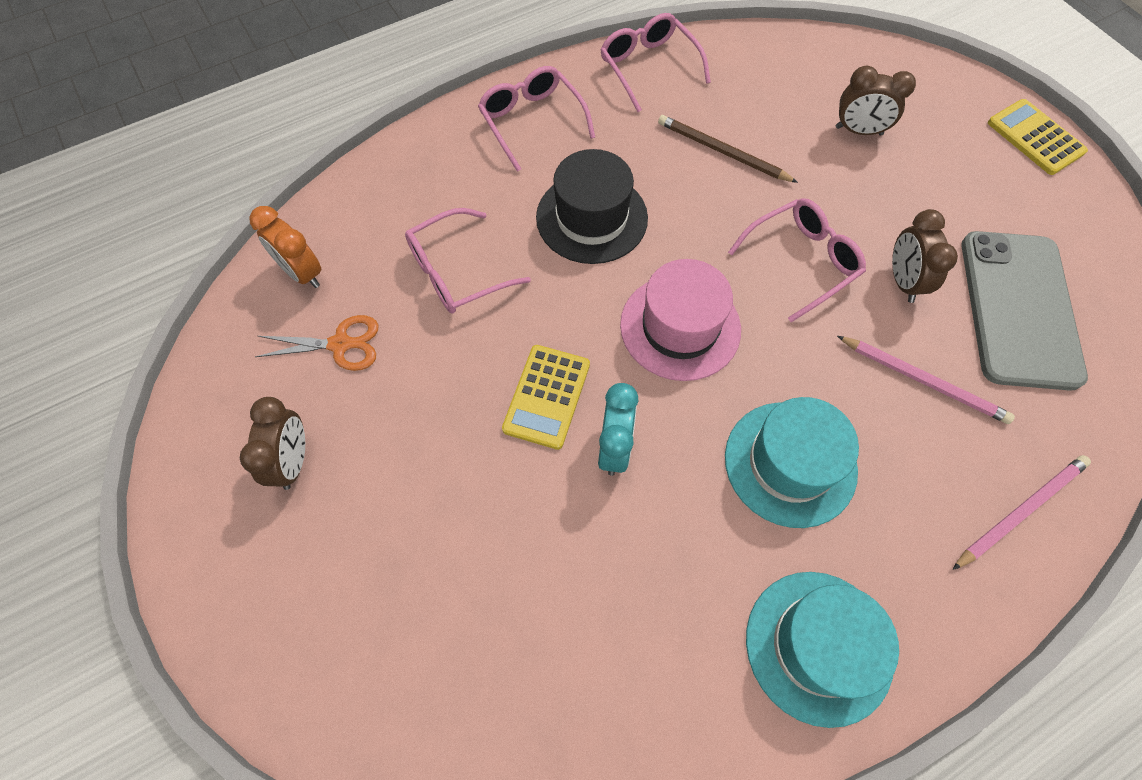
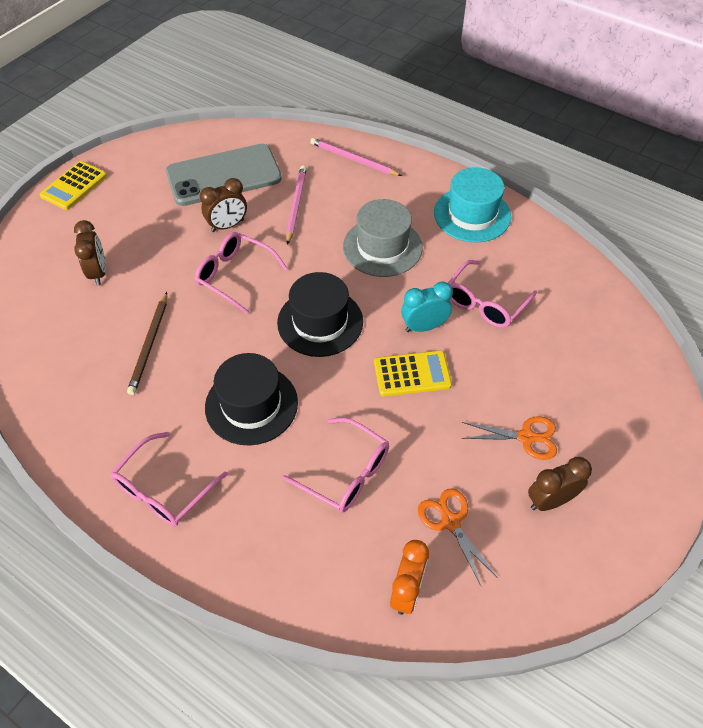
camera: 115 degrees left, 10 degrees down
pink glasses [600,13,711,112] -> pink glasses moved to [448,260,537,328]
pink hat [620,259,741,381] -> black hat [277,272,363,357]
turquoise hat [725,397,859,528] -> grey hat [343,199,423,277]
none -> orange scissors [461,416,557,460]

